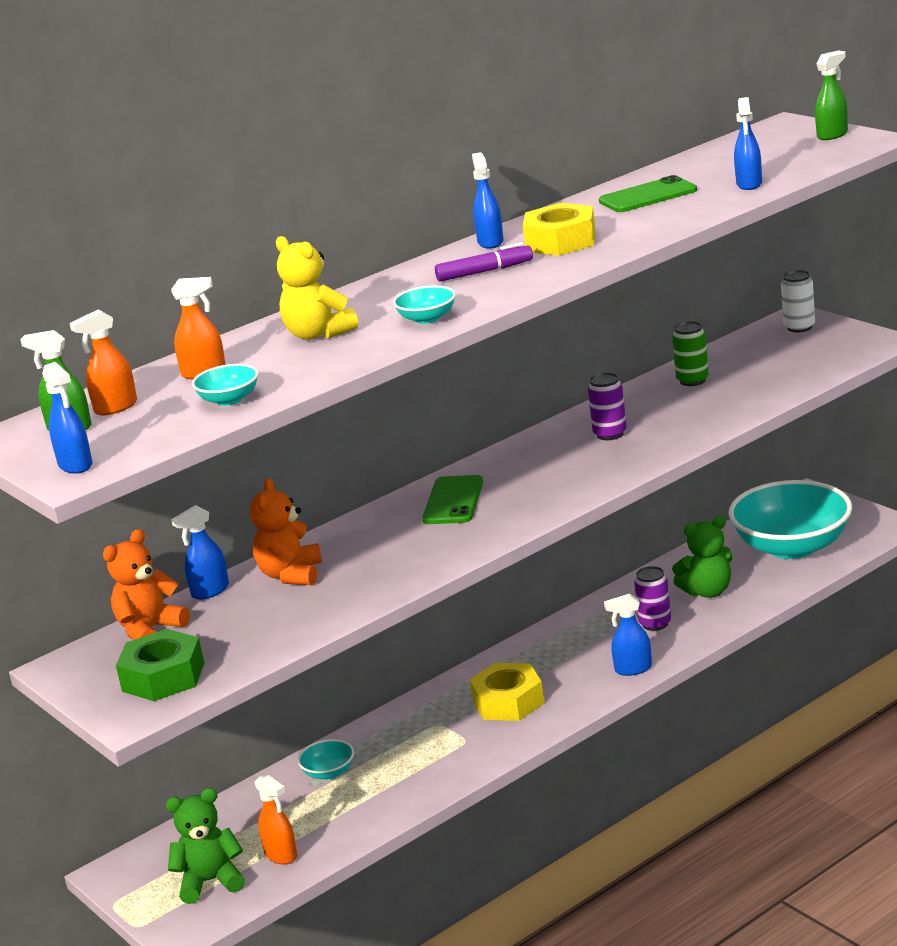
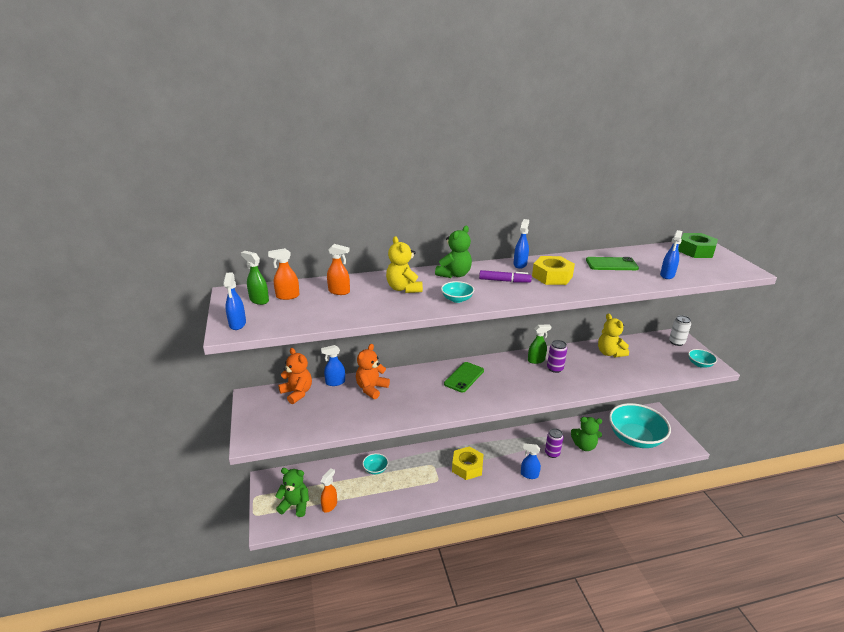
camera: 20 degrees right, 5 degrees up
orange teddy bear [103,529,190,640] -> orange teddy bear turned 75 degrees clockwise [278,348,312,404]
green nut [116,629,204,701] -> green nut moved to [678,233,718,258]
turquoise bowl [192,364,259,406] -> turquoise bowl moved to [688,349,717,368]
orange spray bottle [255,773,297,864] -> orange spray bottle turned 135 degrees counterclockwise [321,468,337,513]
green can [672,321,709,386] -> yellow teddy bear [598,314,629,357]
green spray bottle [815,50,848,140] -> green spray bottle moved to [528,324,552,364]
none -> green teddy bear [435,226,472,278]

